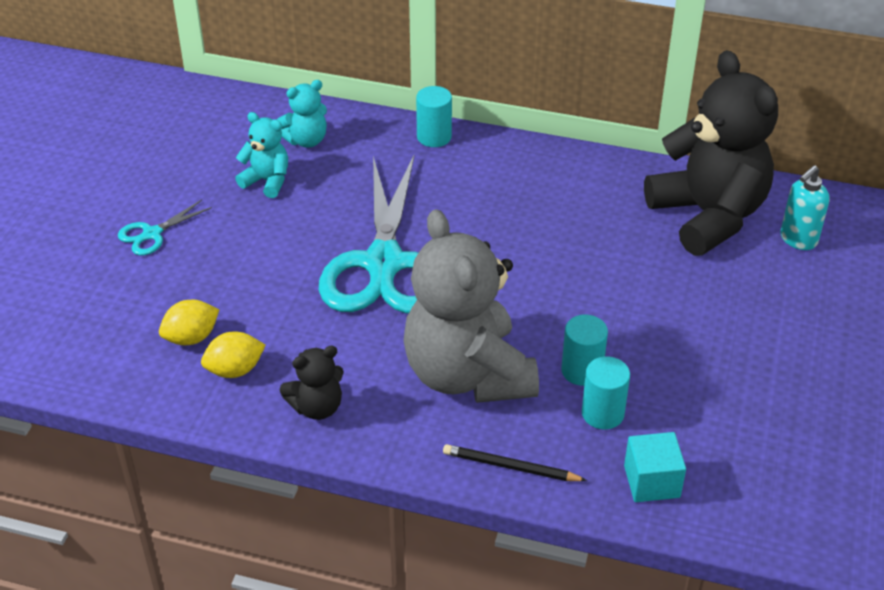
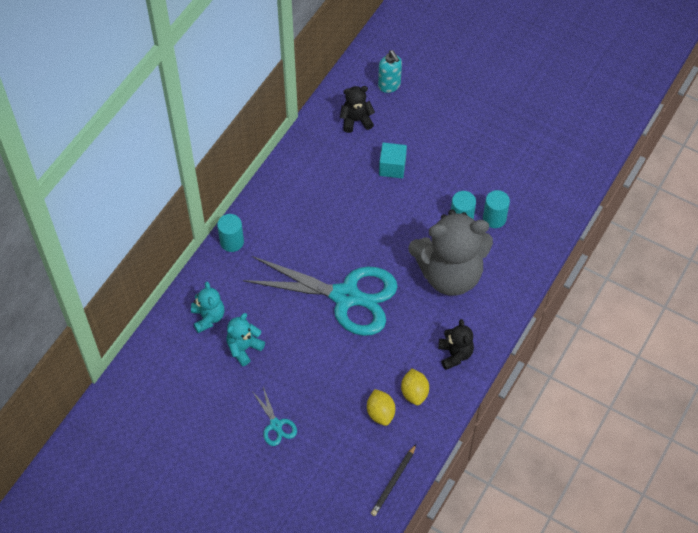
camera: 75 degrees left, 15 degrees up
black pencil [443,444,587,481] -> black pencil moved to [371,444,416,516]
turquoise cube [624,432,686,502] -> turquoise cube moved to [379,142,407,178]
black teddy bear [644,50,778,256] -> black teddy bear [340,86,375,133], size x0.45

